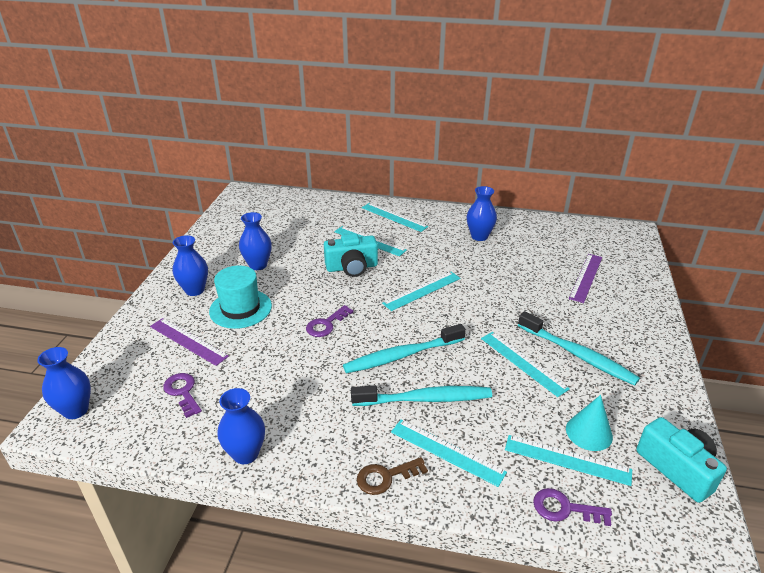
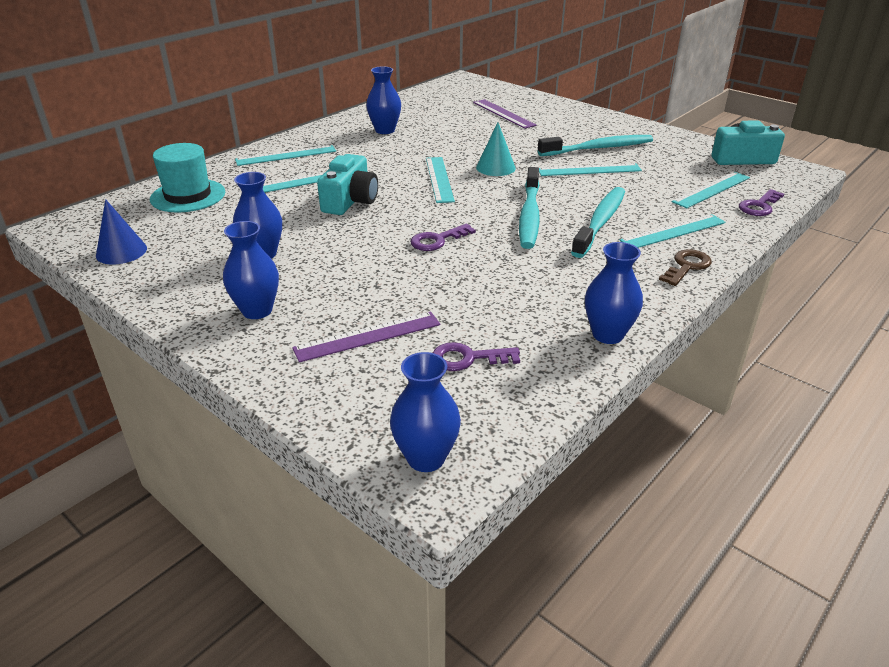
camera: 60 degrees left, 0 degrees up
turquoise hat [209,265,272,329] -> turquoise hat moved to [150,143,225,213]
purple key [306,305,354,337] -> purple key turned 75 degrees clockwise [410,224,476,251]
brown key [357,457,428,495] -> brown key turned 150 degrees counterclockwise [659,249,712,286]
turquoise cone [566,395,613,451] -> turquoise cone moved to [476,122,516,176]
none -> blue cone [96,199,147,264]

